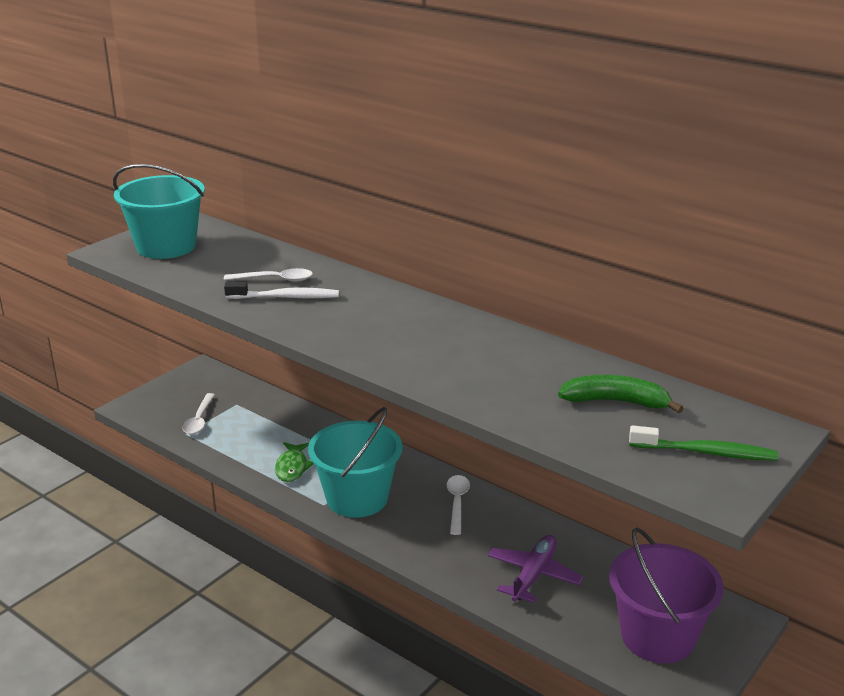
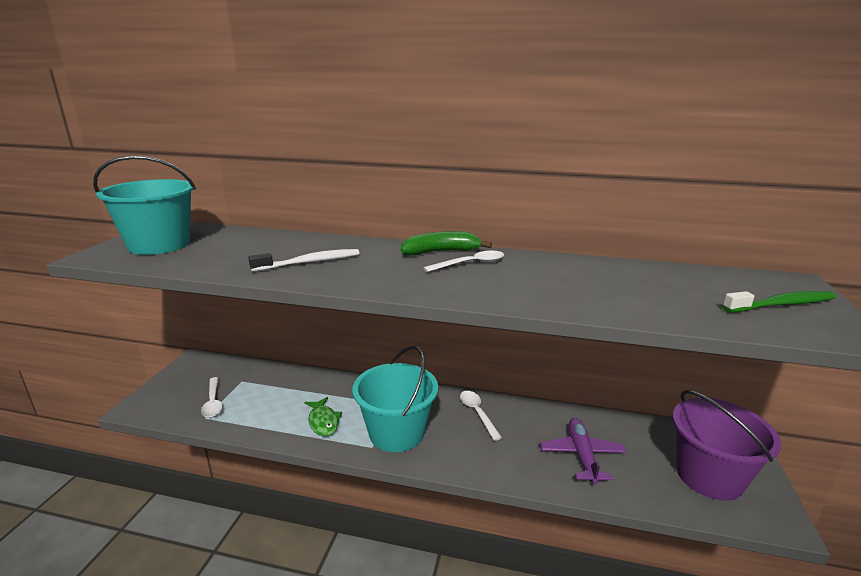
camera: 25 degrees left, 5 degrees down
white spoon [224,268,313,282] -> white spoon moved to [423,251,504,272]
green banana [558,375,684,413] -> green banana moved to [401,231,492,255]

